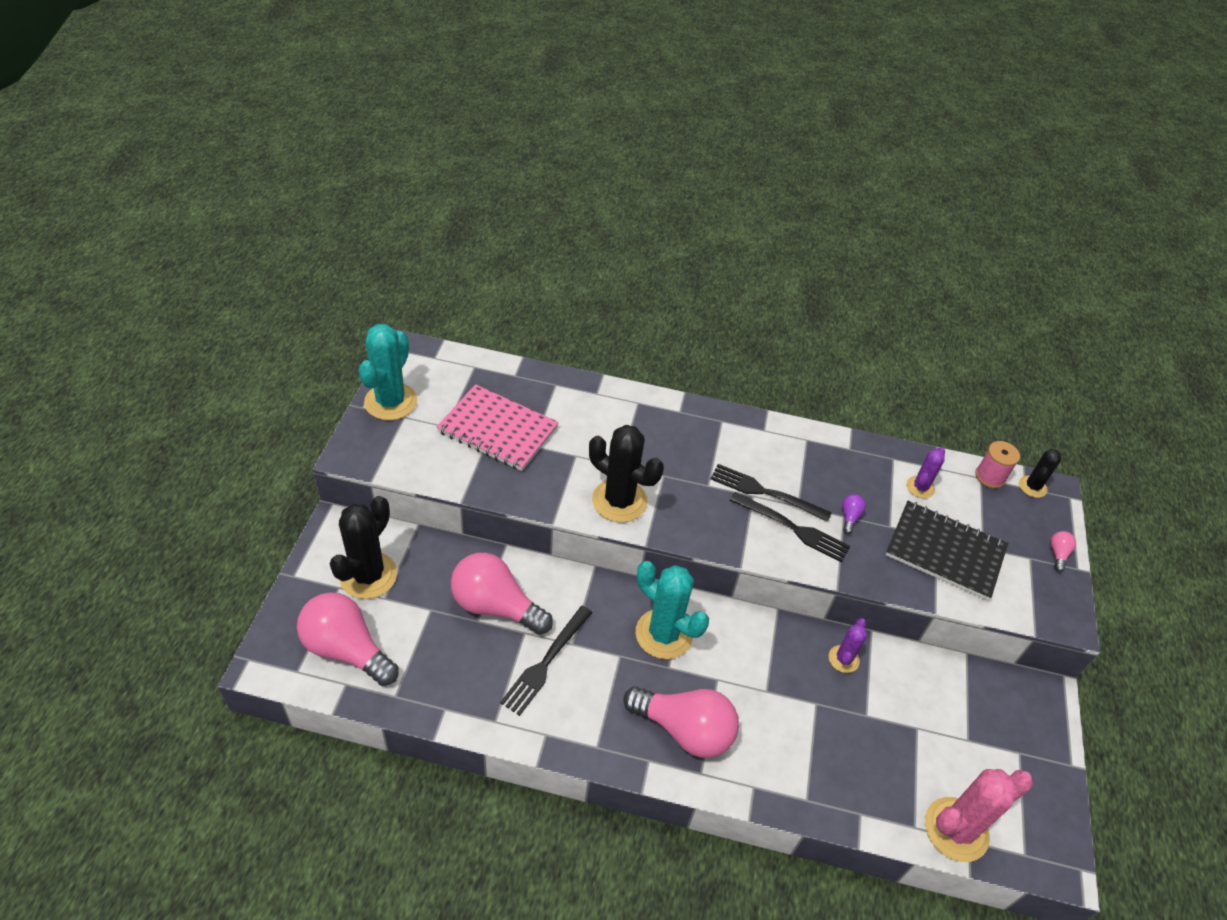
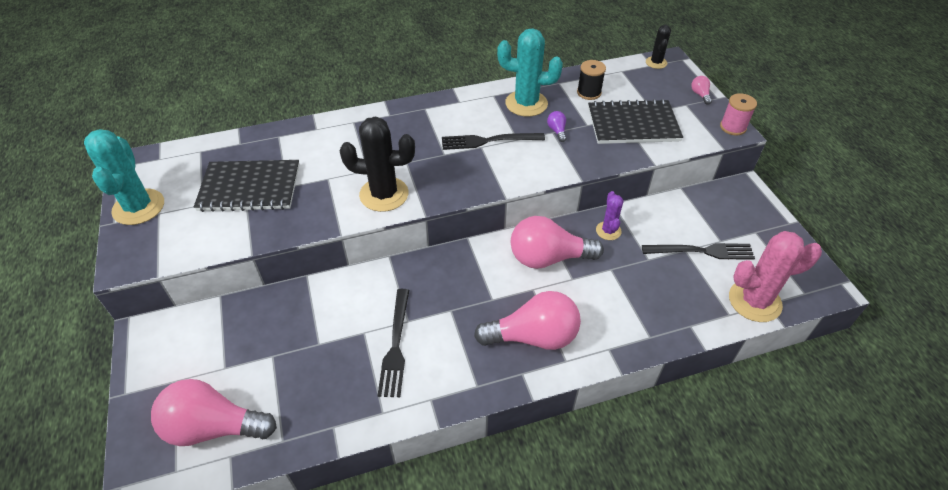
camera: 25 degrees left, 0 degrees up
black cactus [330,496,397,599] -> none
pink notebook [436,384,559,471] -> black notebook [194,160,300,212]
pink light bulb [451,553,553,635] -> pink light bulb moved to [511,216,604,269]
turquoise cactus [636,561,709,659] -> turquoise cactus moved to [497,28,563,117]
black fork [729,492,851,563] -> black fork moved to [642,243,755,260]
purple cactus [907,447,945,498] -> black spool [577,60,606,100]
pink cactus [925,769,1033,862] -> pink cactus turned 45 degrees clockwise [729,231,822,322]
pink spool [975,441,1020,488] -> pink spool moved to [720,93,757,135]

